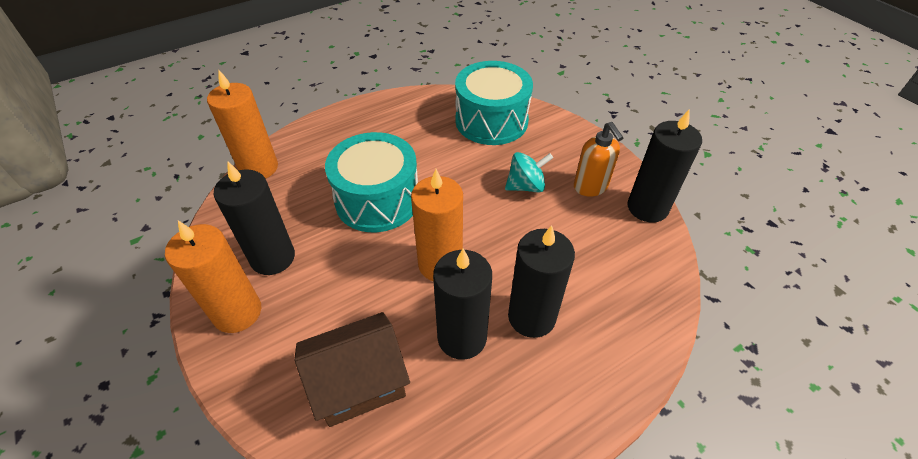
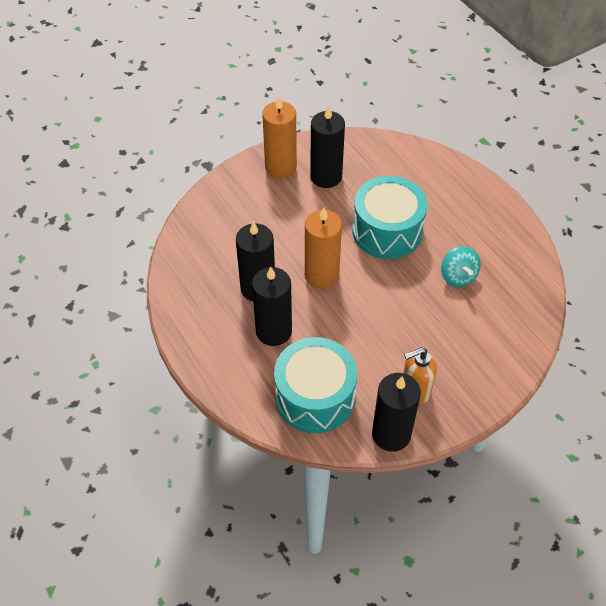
camera: 90 degrees right, 5 degrees up
orange candle [207,69,278,178] -> none
brown house [294,312,410,427] -> none
turquoise drum [455,61,533,145] -> turquoise drum moved to [274,337,358,433]
turquoise spinning top [505,152,553,193] -> turquoise spinning top moved to [441,246,481,287]

